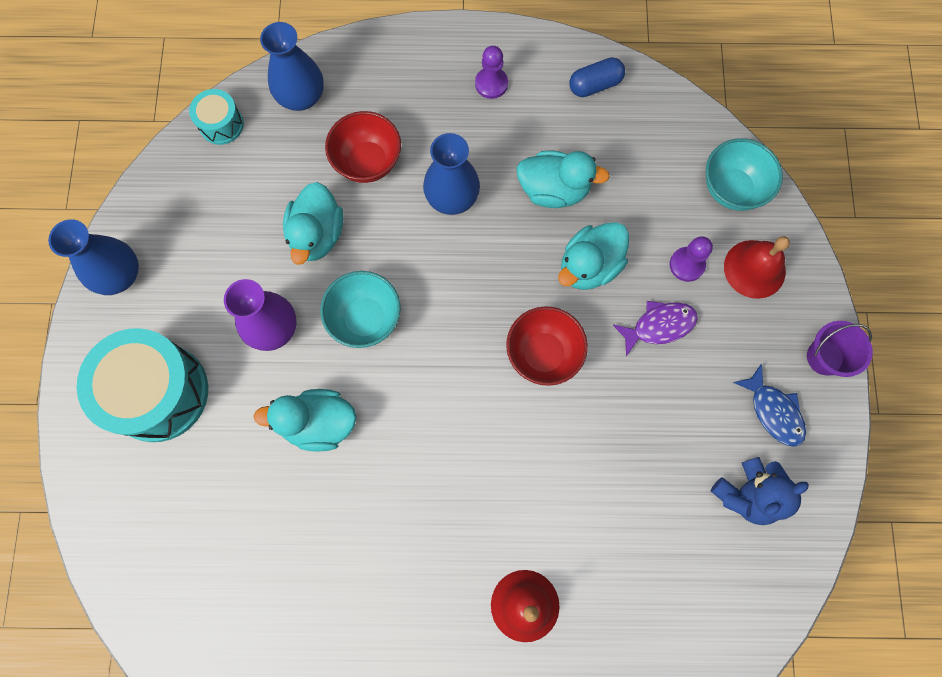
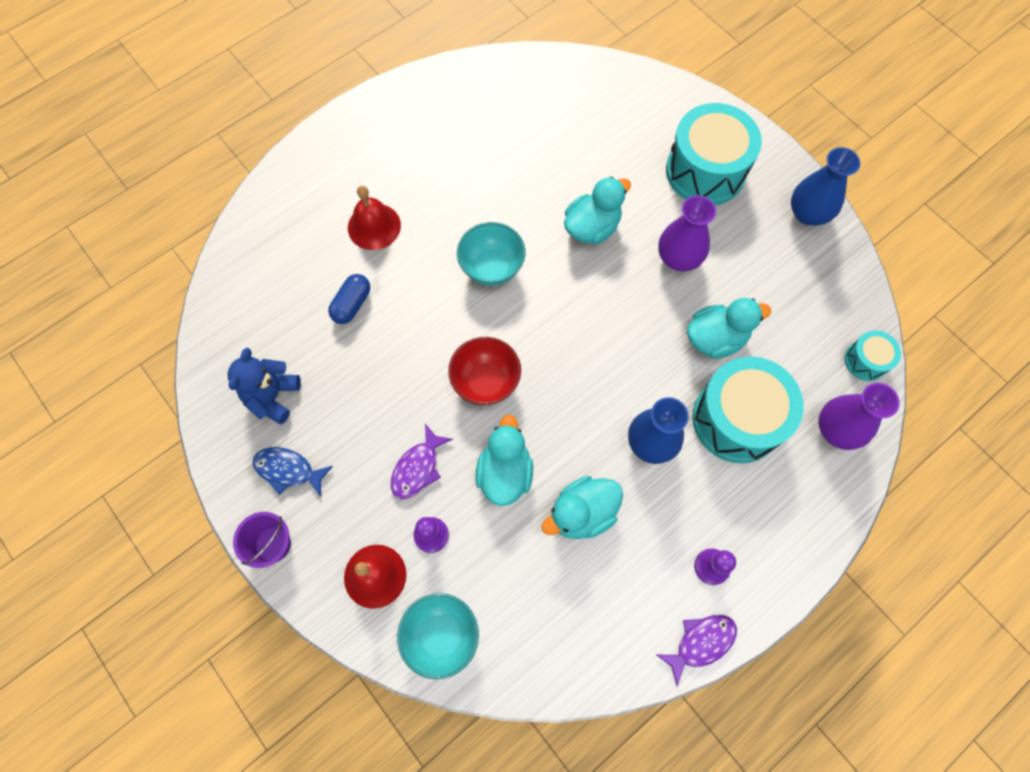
camera: 140 degrees right, 5 degrees down
blue vase [260,22,324,111] -> purple vase [819,383,900,450]
turquoise duck [283,182,343,265] -> turquoise duck turned 105 degrees clockwise [687,298,771,359]
turquoise bowl [320,271,401,348] -> turquoise bowl moved to [457,222,525,286]
red bowl [325,111,401,183] -> turquoise drum [692,356,804,463]
blue capsule [569,57,625,97] -> blue capsule moved to [328,274,370,324]
none -> purple fish [657,615,737,686]

